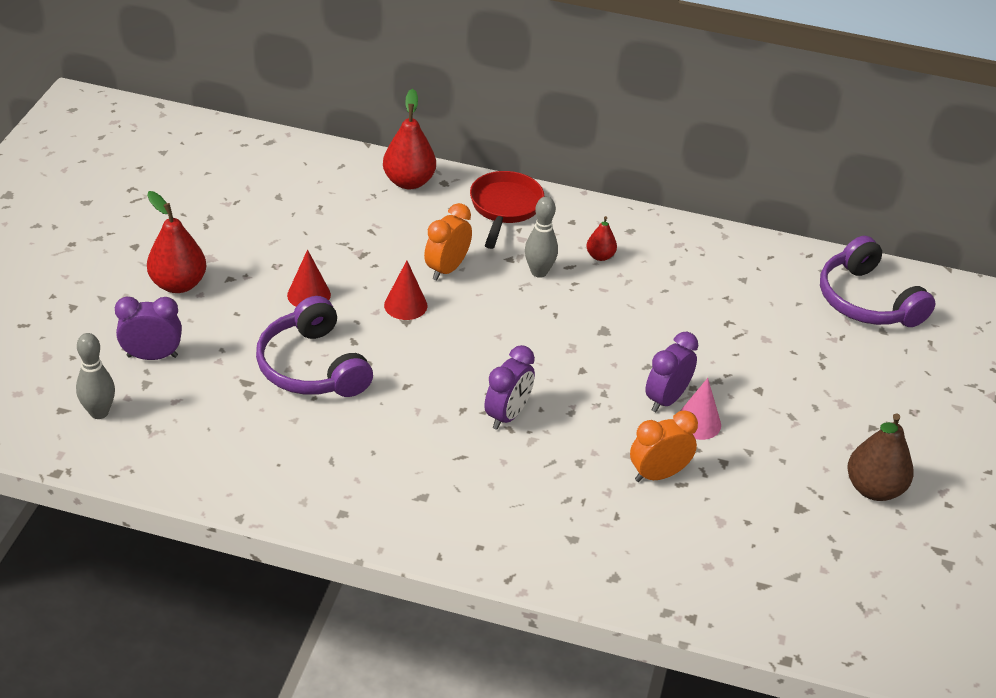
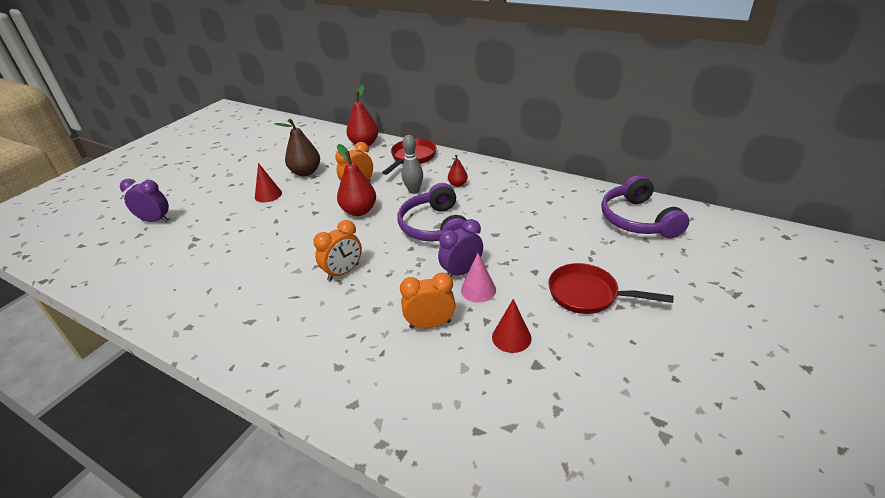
camera: 20 degrees right, 5 degrees down
grey bowling pin [76,333,115,419] -> none
red pear [147,191,206,293] -> red pear moved to [337,144,376,216]
purple headphones [256,296,373,397] -> purple headphones moved to [397,183,467,241]
red cone [384,261,427,320] -> red cone moved to [492,299,532,353]
purple clock [485,345,535,430] -> orange clock [313,220,362,281]
brown pear [847,413,914,501] -> brown pear moved to [274,119,320,176]
none -> red pan [548,263,674,314]

